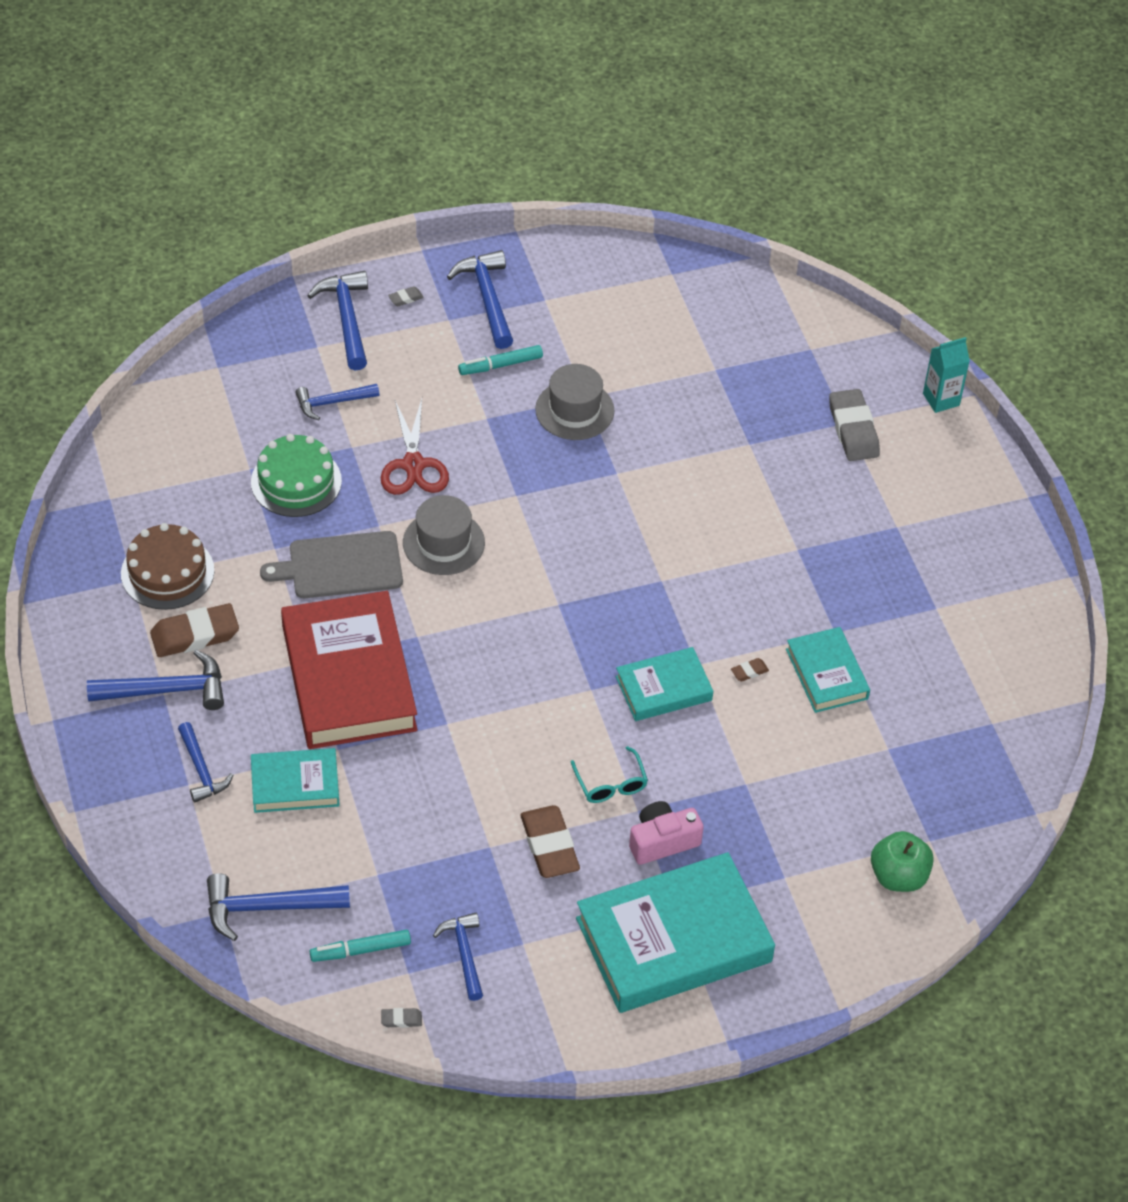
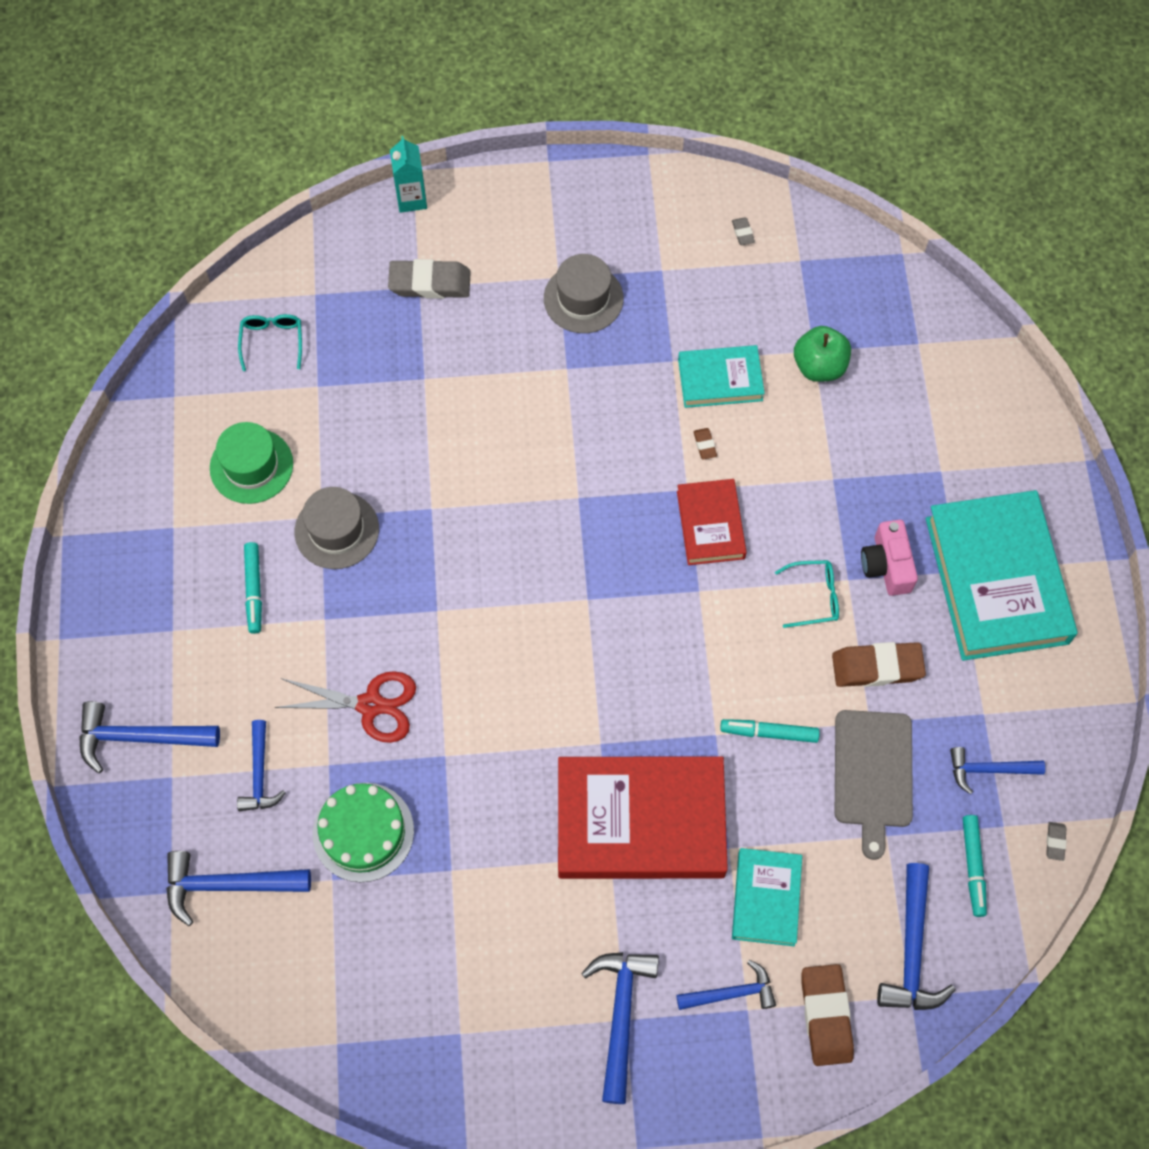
camera: 75 degrees left, 15 degrees up
brown cake [121,523,214,610] -> none
brown eraser [150,603,239,657] -> brown eraser moved to [802,964,854,1066]
grey cutting board [260,531,403,598] -> grey cutting board moved to [835,710,913,860]
grey eraser [388,286,424,306] -> grey eraser moved to [732,217,755,245]
grey hat [403,495,485,575] -> grey hat moved to [544,254,624,333]
blue hammer [447,250,513,349] -> blue hammer moved to [166,851,311,926]
turquoise book [616,647,713,721] -> red book [677,479,747,565]
green apple [871,831,934,892] -> green apple moved to [794,326,851,382]
none -> green hat [210,422,293,504]
none -> turquoise glasses [238,314,302,371]
none -> turquoise marker [720,719,820,743]

